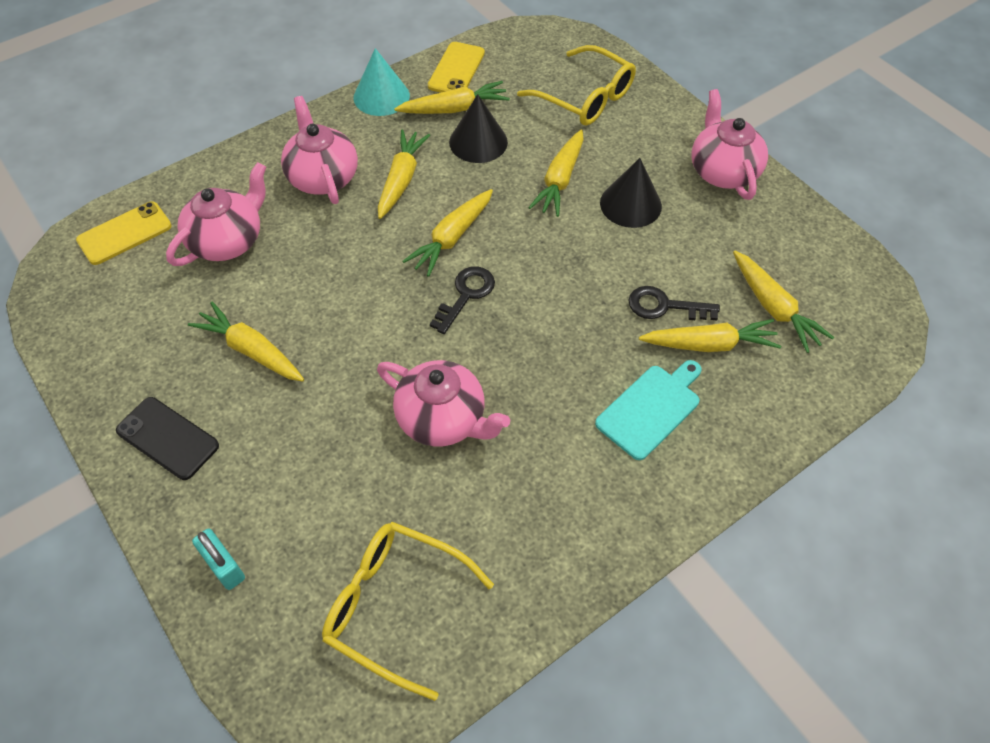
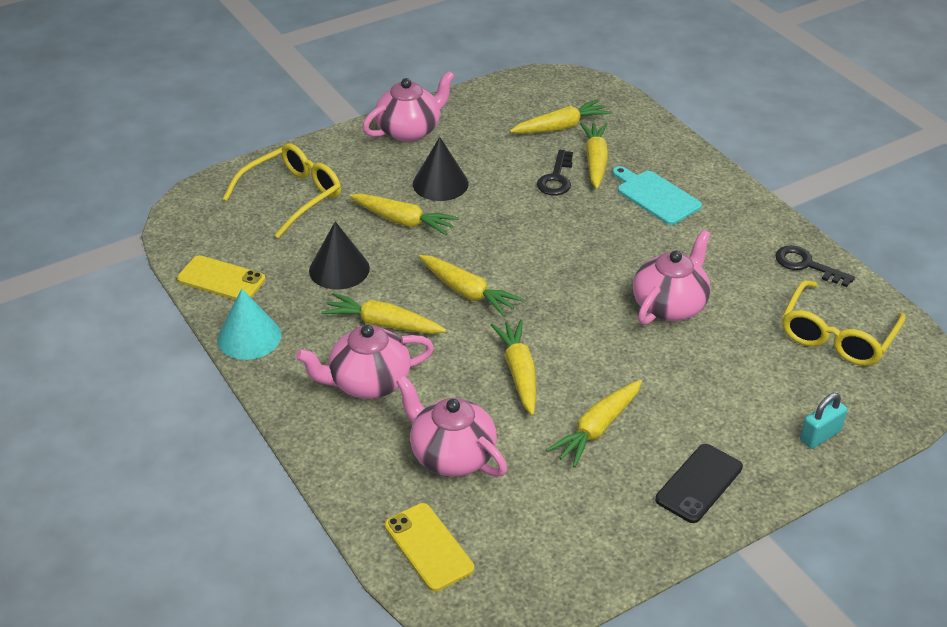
camera: 85 degrees left, 15 degrees down
yellow carrot [394,81,510,114] -> yellow carrot moved to [491,320,536,415]
black key [430,266,495,334] -> black key moved to [775,245,855,287]
pink teapot [692,89,768,200] -> pink teapot turned 150 degrees clockwise [362,71,454,142]

